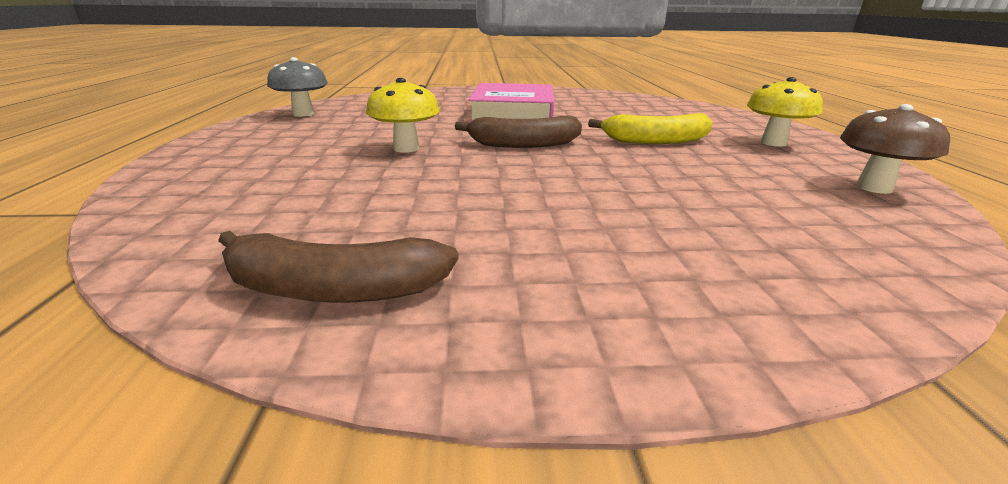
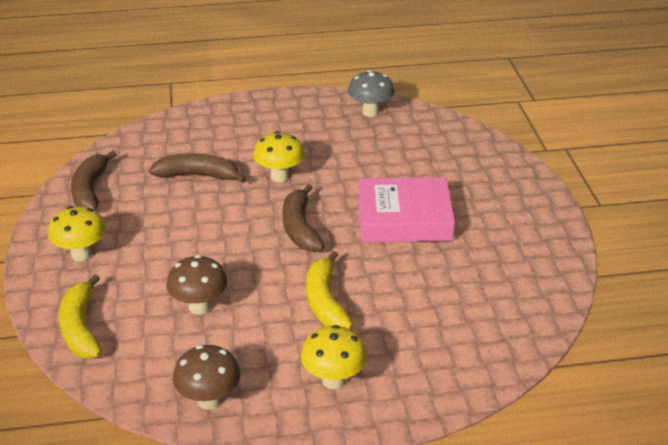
camera: 85 degrees right, 10 degrees up
none -> yellow mushroom [48,206,106,261]
none -> yellow banana [59,274,102,359]
none -> brown banana [149,153,247,183]
none -> brown mushroom [166,255,228,315]

